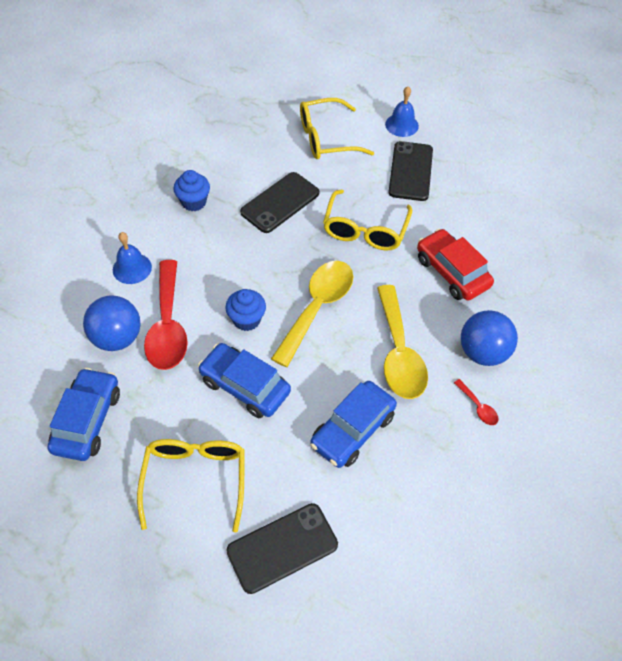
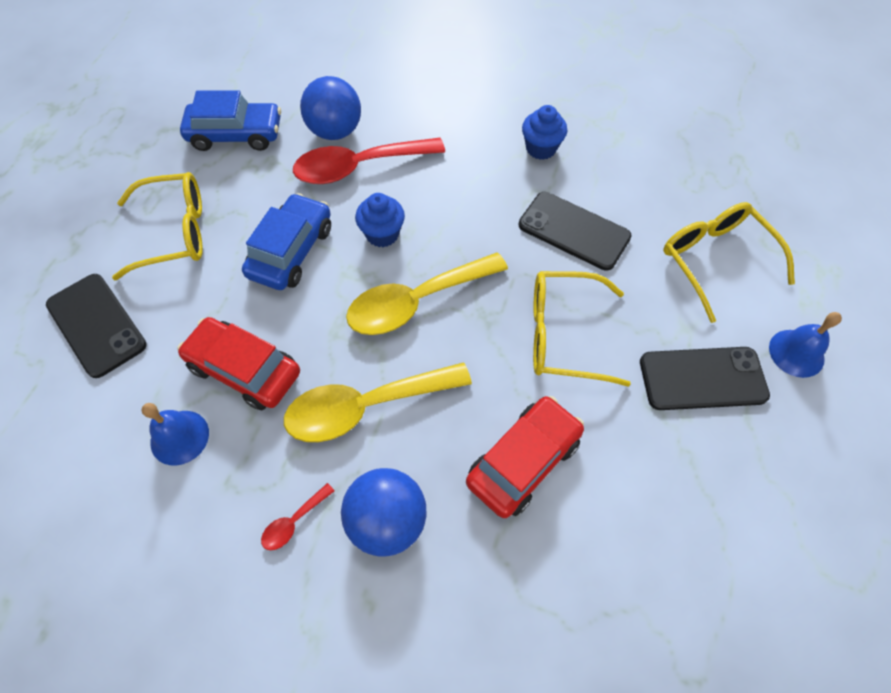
camera: 80 degrees right, 5 degrees up
blue bell [113,232,152,284] -> blue bell moved to [142,403,209,466]
yellow spoon [271,261,353,367] -> yellow spoon turned 135 degrees clockwise [346,252,508,335]
blue car [310,381,397,468] -> red car [178,317,300,410]

